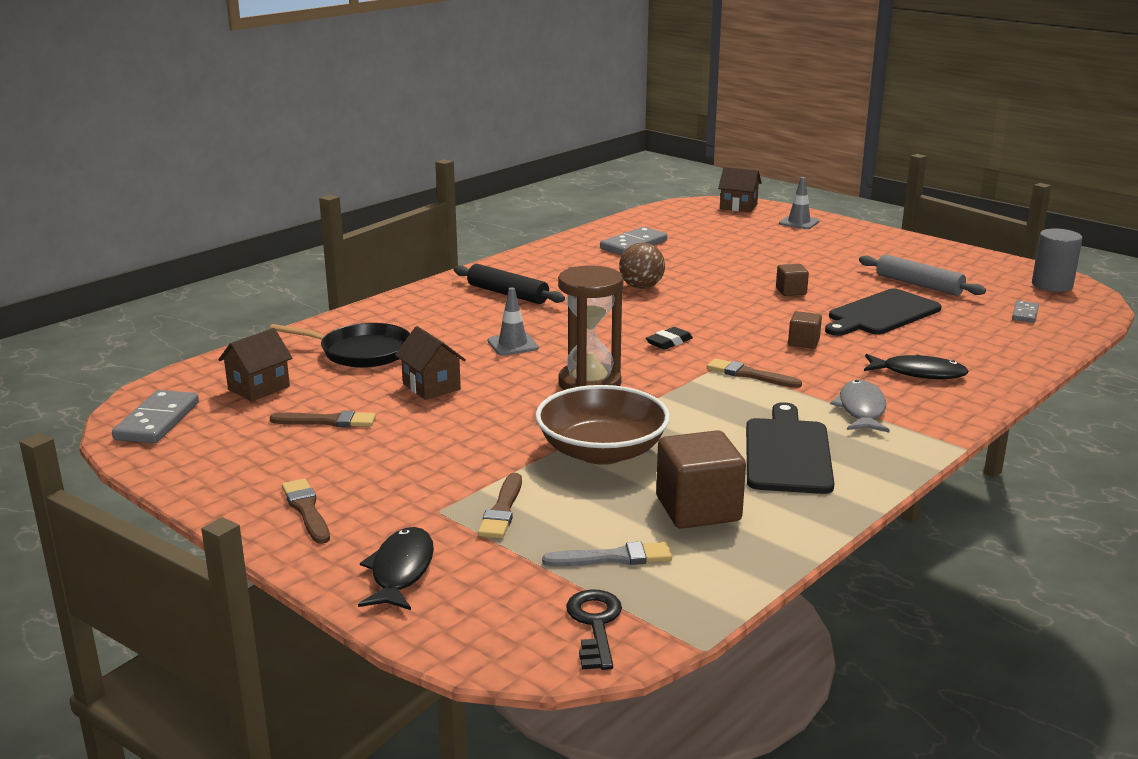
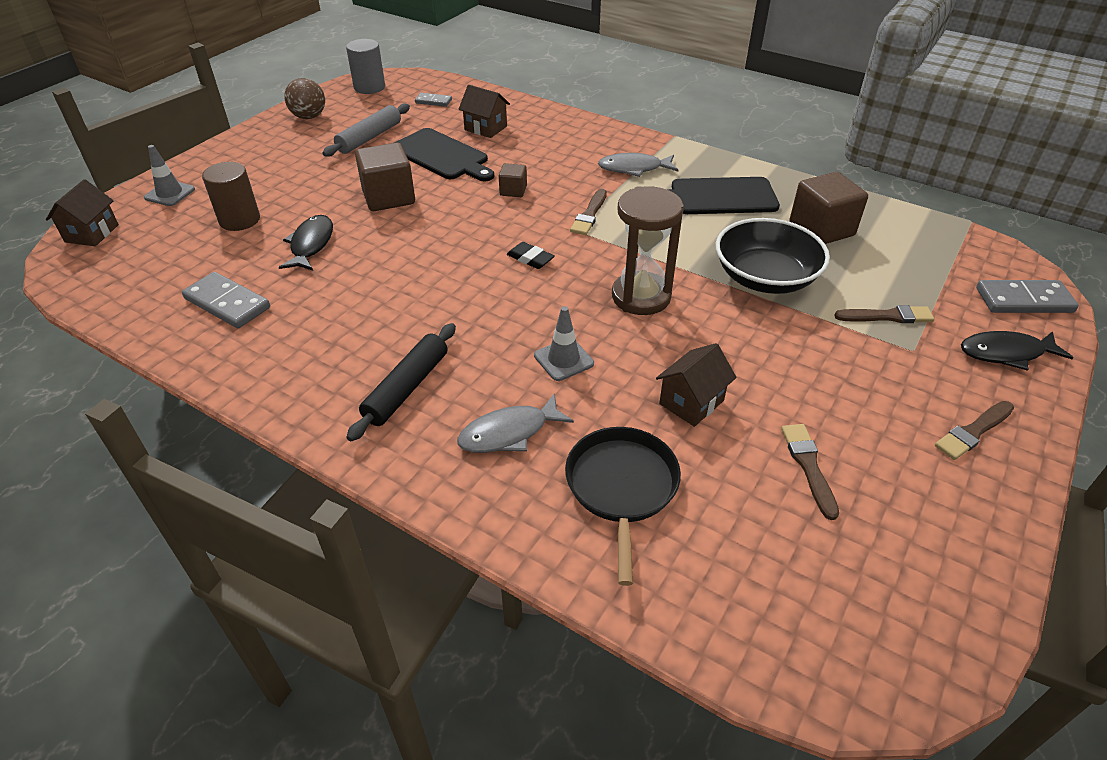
camera: 100 degrees left, 20 degrees up
grey domino [112,390,199,444] -> grey domino moved to [976,280,1079,313]
brown house [218,328,292,401] -> brown house moved to [459,85,510,138]
brown bowl [535,385,670,465] -> black bowl [716,218,830,294]
grey brush [542,542,672,567] -> none
black key [566,589,622,670] -> none
brown ball [619,243,665,289] -> brown ball moved to [284,78,325,119]
brown cube [776,264,809,296] -> brown cube [355,142,415,211], size x1.91
black fish [864,354,969,379] -> black fish moved to [279,215,333,271]
none -> brown cylinder [202,162,260,231]
none -> grey fish [457,393,574,453]

